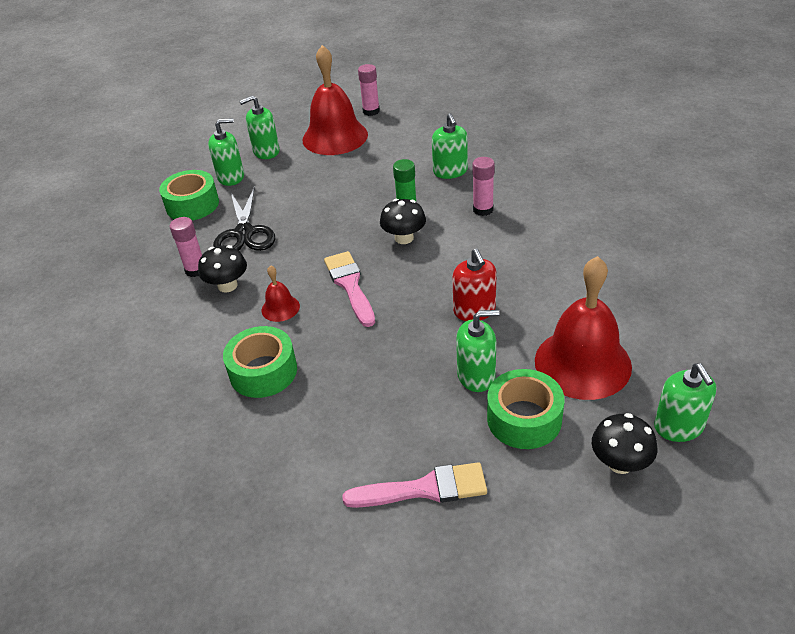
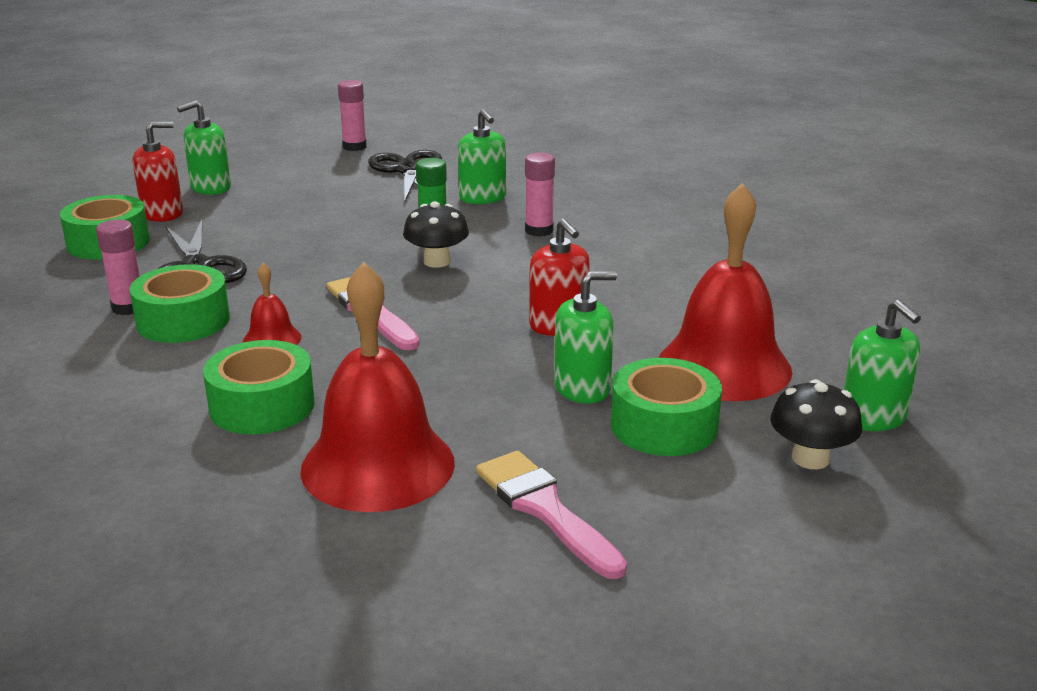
camera: 15 degrees left, 15 degrees down
black mushroom [198,245,247,293] -> green tape [130,264,230,343]
green soap dispenser [208,118,244,186] -> red soap dispenser [133,122,183,222]
red bell [303,45,368,155] -> red bell moved to [300,262,455,512]
pink brush [342,462,487,508] -> pink brush turned 105 degrees counterclockwise [476,451,627,579]
none -> black scissors [368,150,442,201]

